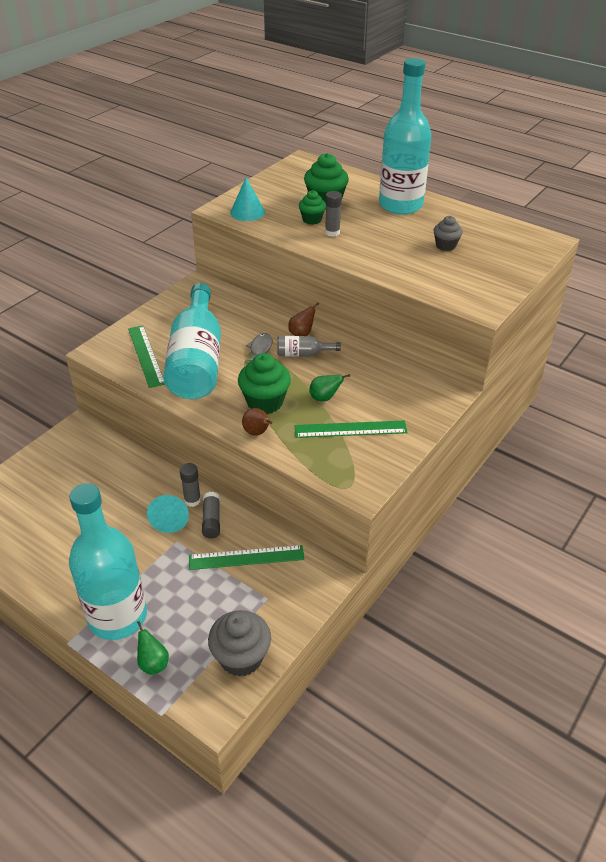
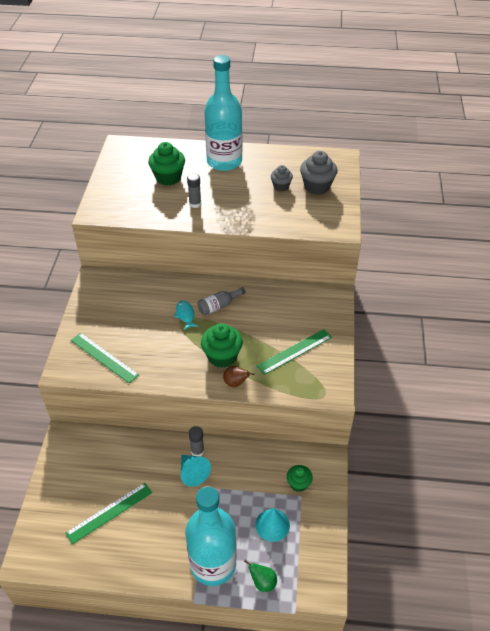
camera: 30 degrees left, 5 degrees up
turquoise bottle [163,283,221,399] -> none
green ruler [189,545,304,570] -> green ruler moved to [65,483,152,544]
grey glue stick [202,492,220,538] -> none
grey cupcake [208,610,271,677] -> grey cupcake moved to [300,151,338,195]
turquoise cone [230,177,265,221] -> turquoise cone moved to [255,508,290,542]
grey fish [245,333,273,362] -> turquoise fish [174,300,199,330]
brown pear [288,302,319,336] -> none
green cupcake [299,190,326,225] -> green cupcake moved to [287,465,313,492]
green pear [309,374,350,402] -> none

